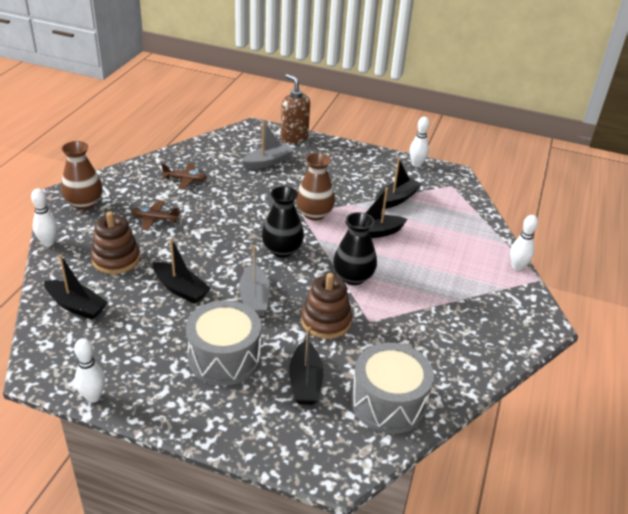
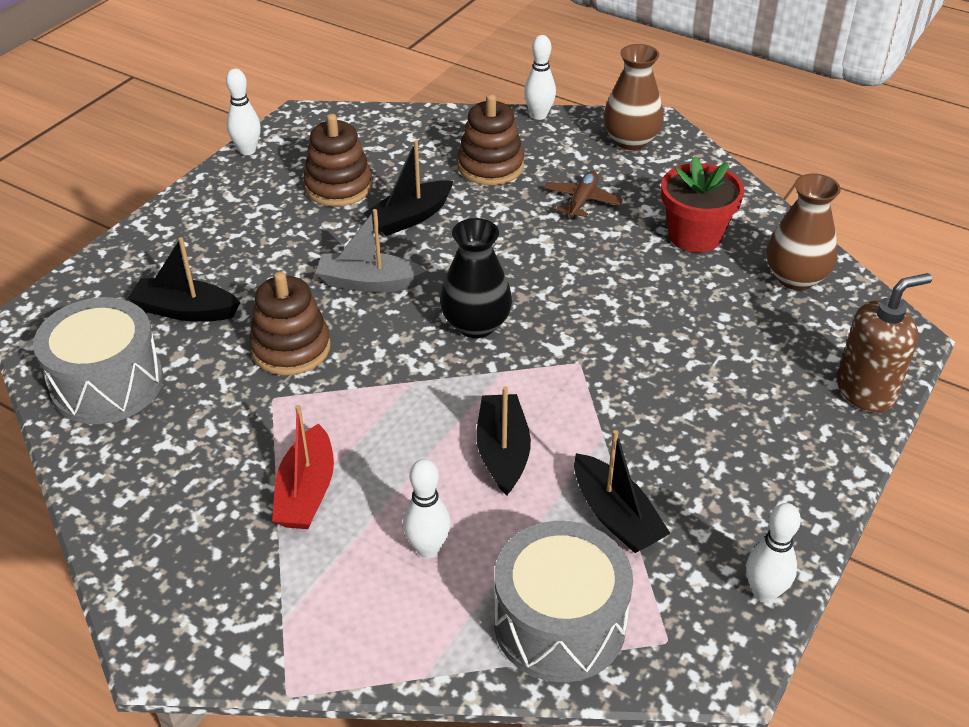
camera: 105 degrees right, 5 degrees up
black boat [44,254,108,320] -> none
brown plane [161,163,207,189] -> red flower pot [661,156,744,253]
grey drum [186,300,262,386] -> grey drum moved to [494,521,633,682]
grey boat [242,121,294,169] -> none
brown vase [296,153,335,220] -> brown vase moved to [766,174,841,290]
black vase [333,212,377,285] -> none
white bowling pin [510,215,538,271] -> white bowling pin moved to [403,459,451,558]
none -> red boat [272,405,334,529]
none -> brown stacking toy [303,114,373,207]

